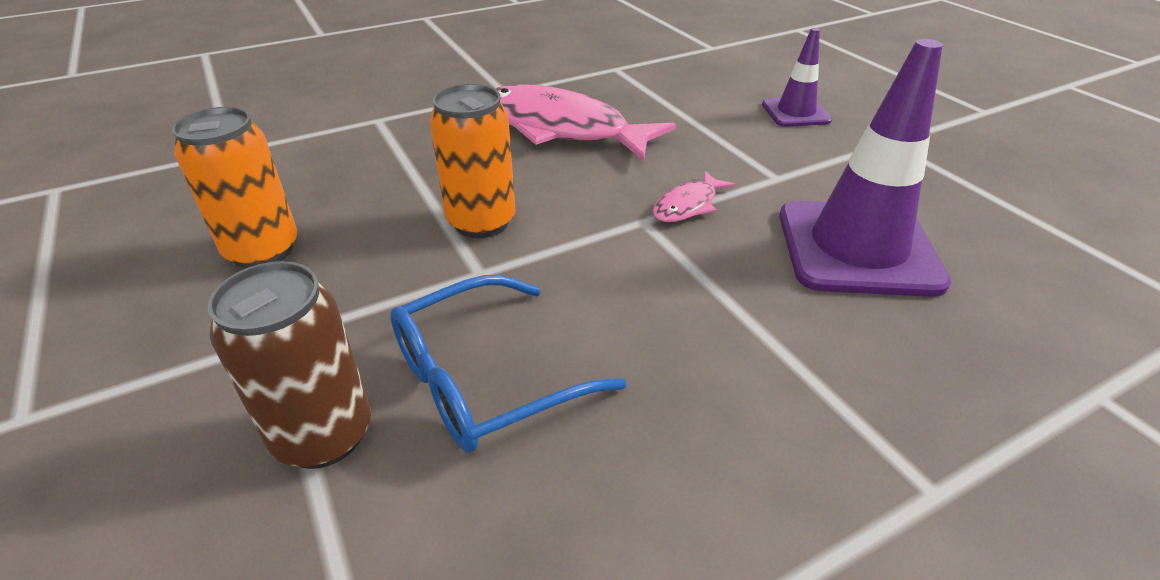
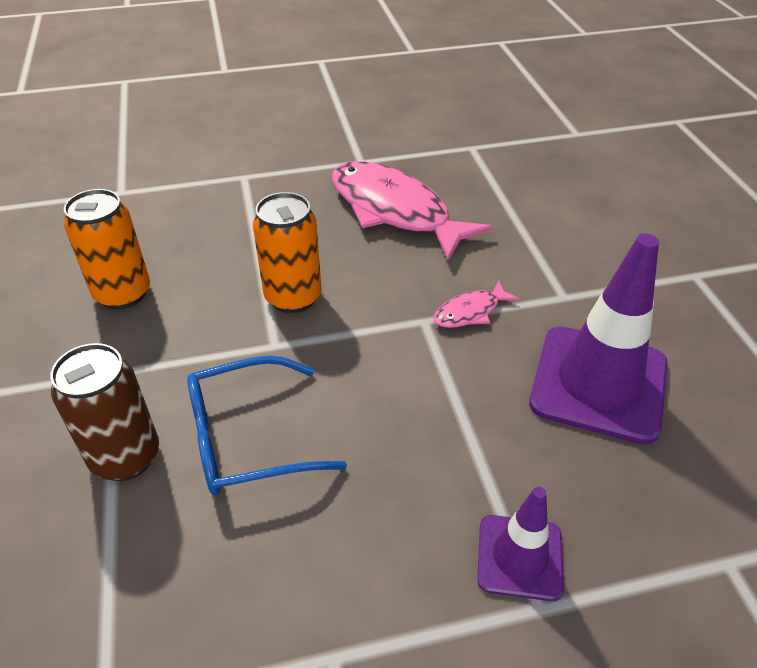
camera: 15 degrees right, 5 degrees up
purple traffic cone [762,28,832,127] -> purple traffic cone moved to [477,487,564,601]

